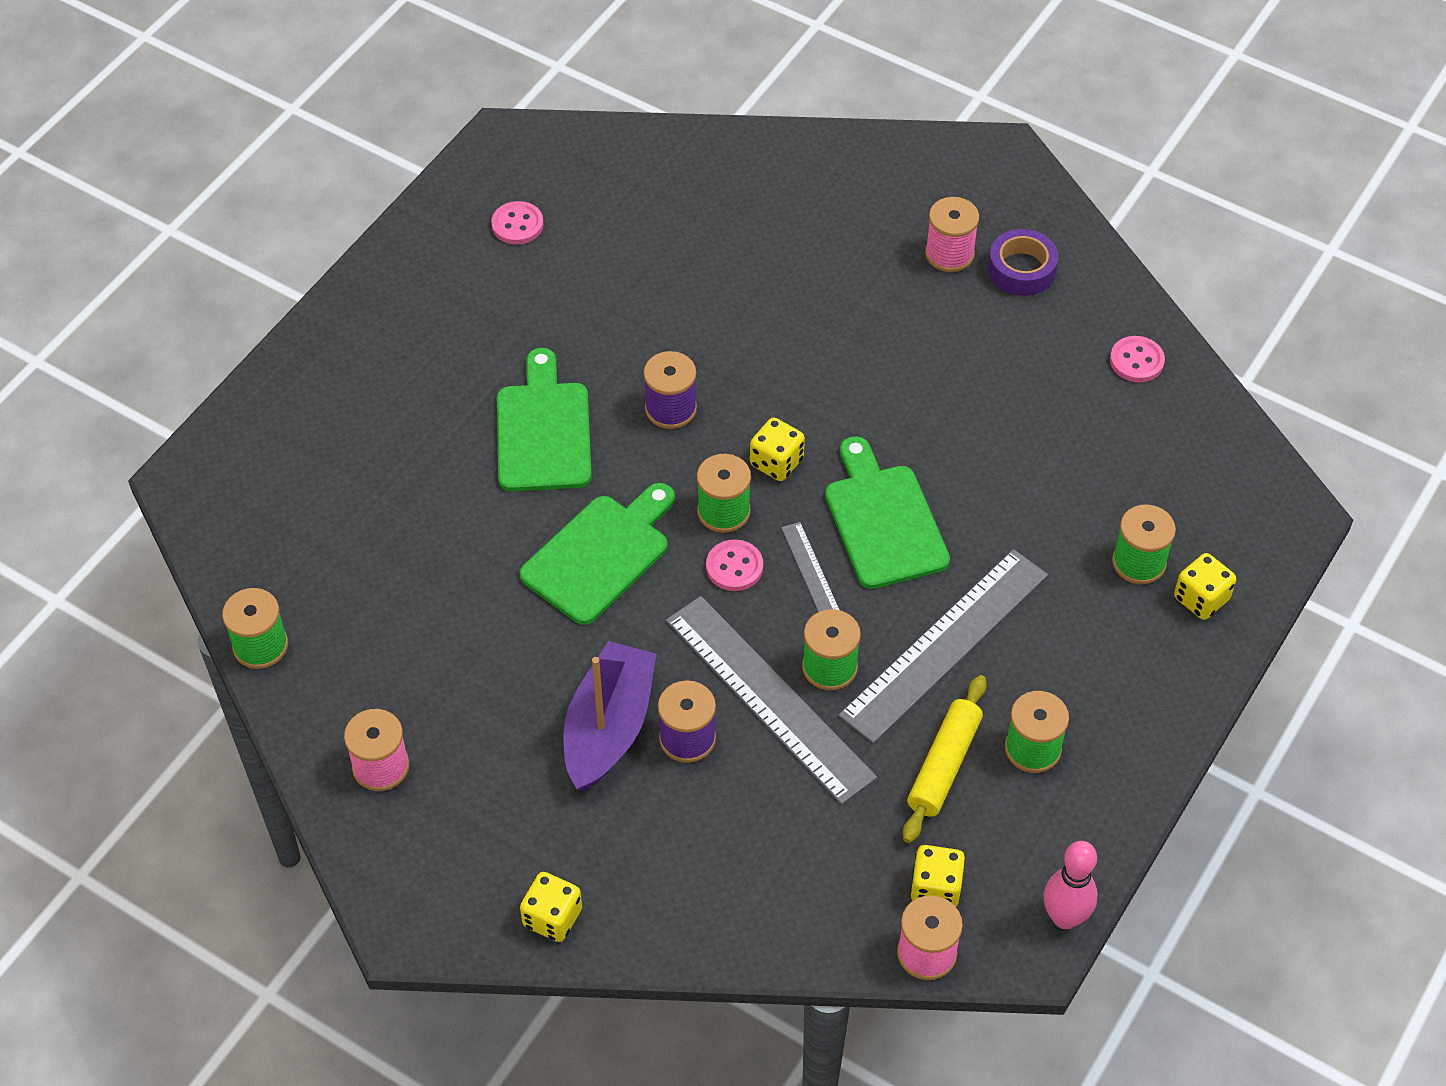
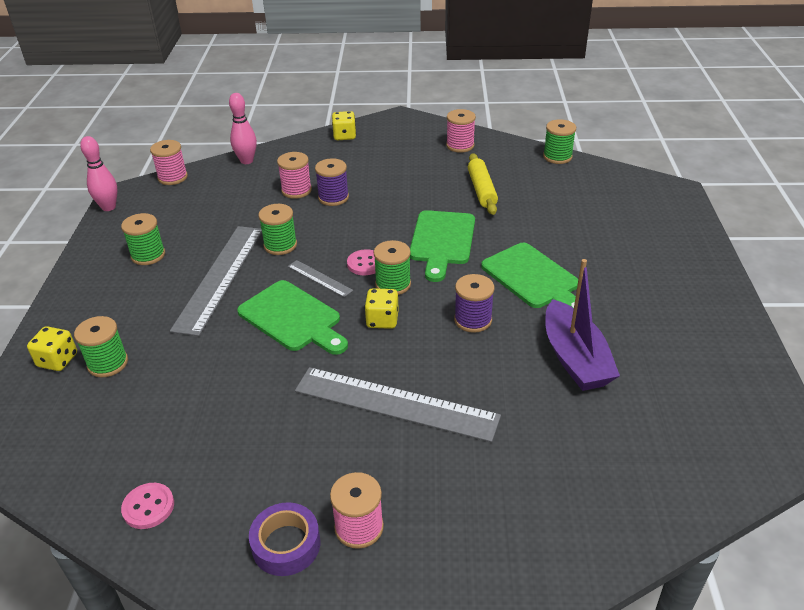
camera: 150 degrees right, 15 degrees down
pink button [491,201,544,245] -> none
purple boat [563,641,656,792] -> purple boat moved to [545,259,620,391]
grey ruler [666,596,877,804] -> grey ruler moved to [295,367,501,442]
yellow rolling pin [903,675,987,843] -> yellow rolling pin moved to [468,153,498,215]
yellow dice [910,845,965,907] -> none
none -> pink bowling pin [229,93,257,164]
none -> pink spool [277,152,312,199]

